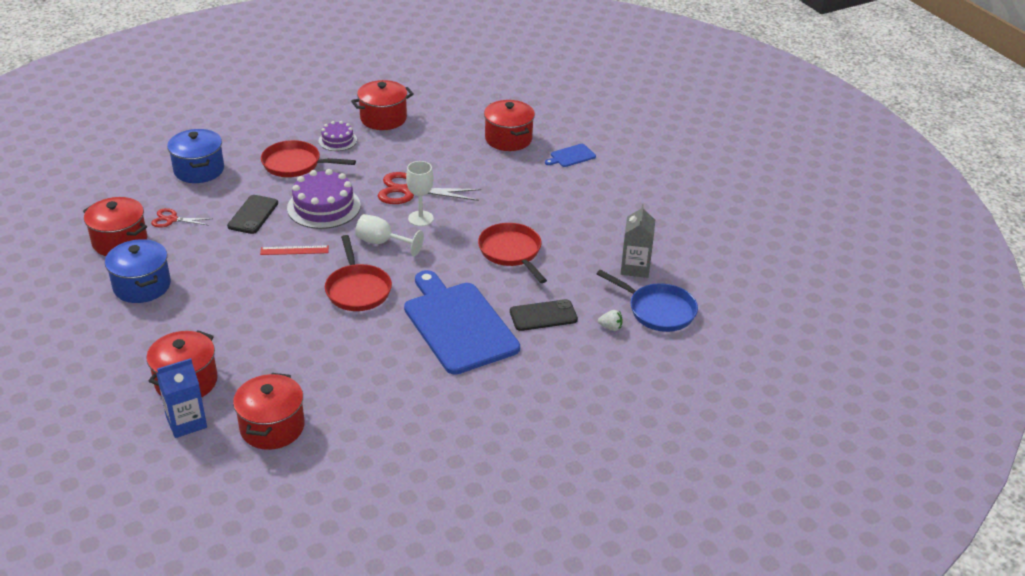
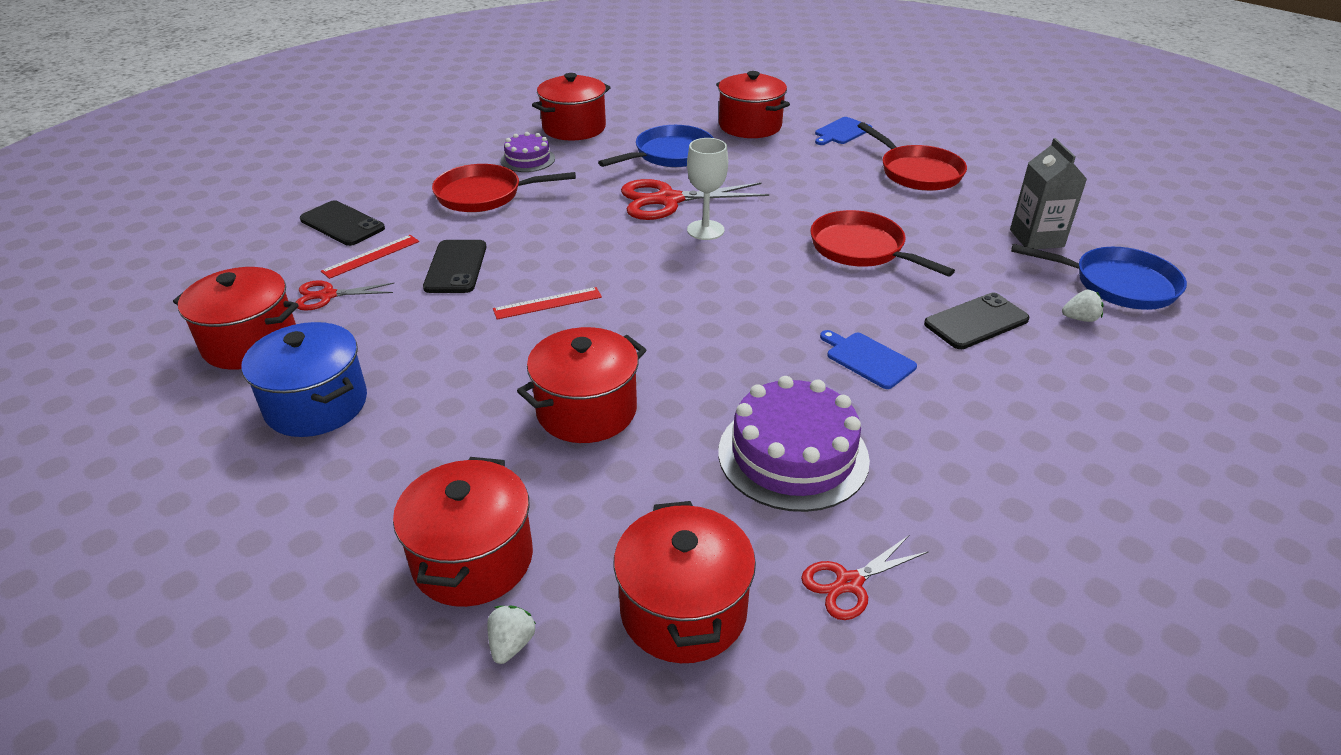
camera: 15 degrees left, 0 degrees up
blue carton [156,358,207,438] -> white strawberry [487,606,536,664]
blue pot [167,129,224,183] -> black phone [300,201,385,246]
purple cake [287,169,361,229] -> purple cake moved to [718,376,870,512]
red pan [325,235,392,311] -> red pan moved to [858,122,967,191]
white goblet [355,214,424,256] -> none
blue cutting board [404,270,520,375] -> blue cutting board [820,330,917,389], size x0.41
none -> red ruler [321,235,419,279]
none -> red pot [517,327,646,443]
none -> blue pan [598,125,713,167]
none -> red scissors [801,535,929,620]

